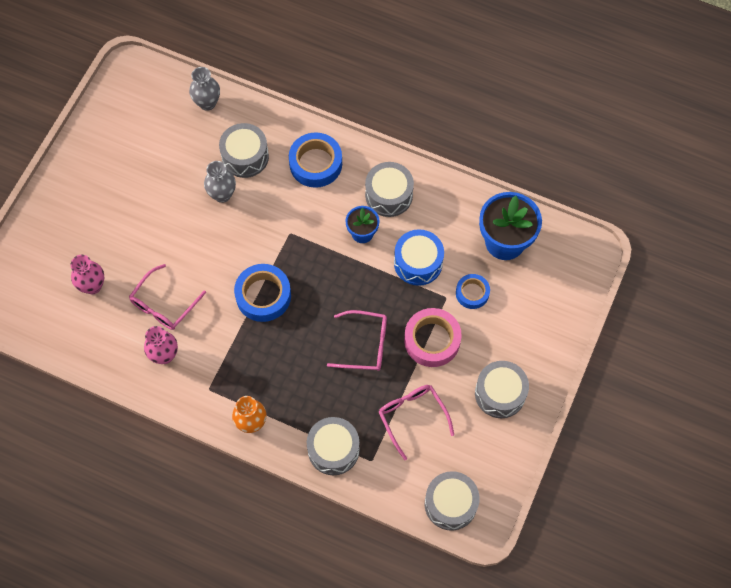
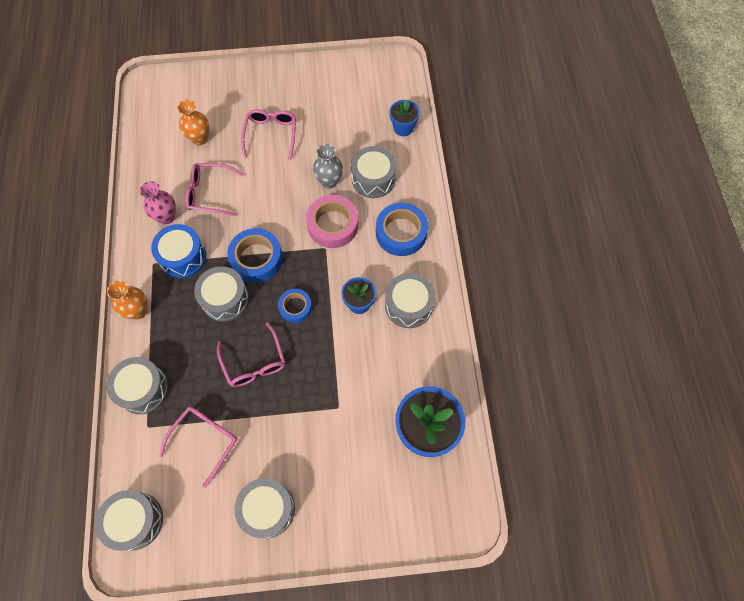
camera: 60 degrees right, 0 degrees up
pink vase [71,255,104,294] -> orange vase [177,100,209,145]
grey vase [189,67,220,111] -> blue flower pot [389,99,420,136]
blue drum [394,229,444,286] -> blue drum moved to [151,224,206,278]
pink tape [404,308,462,367] -> pink tape moved to [306,195,358,248]
blue tape [456,274,490,309] -> blue tape moved to [278,289,312,323]
none -> grey drum [194,266,249,322]
none -> pink glasses [241,109,296,160]

